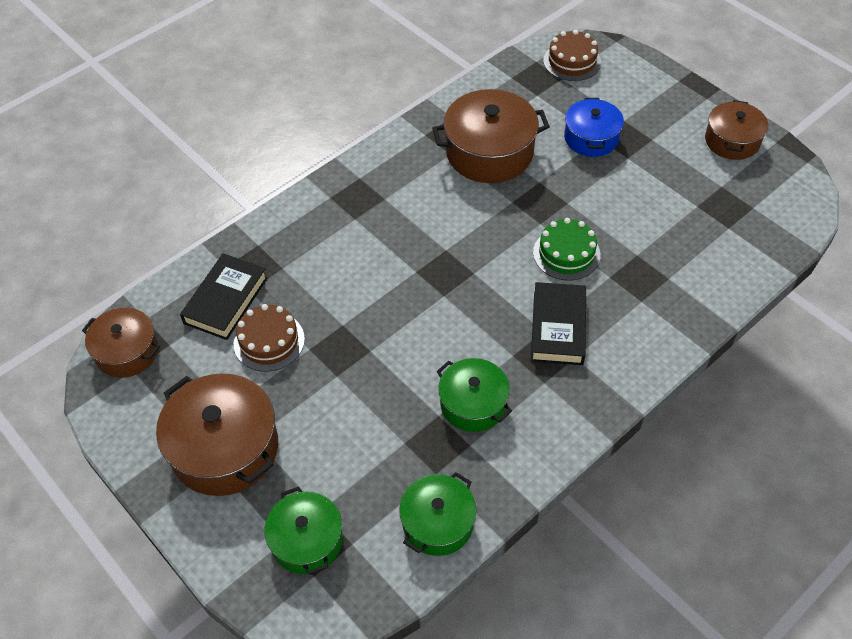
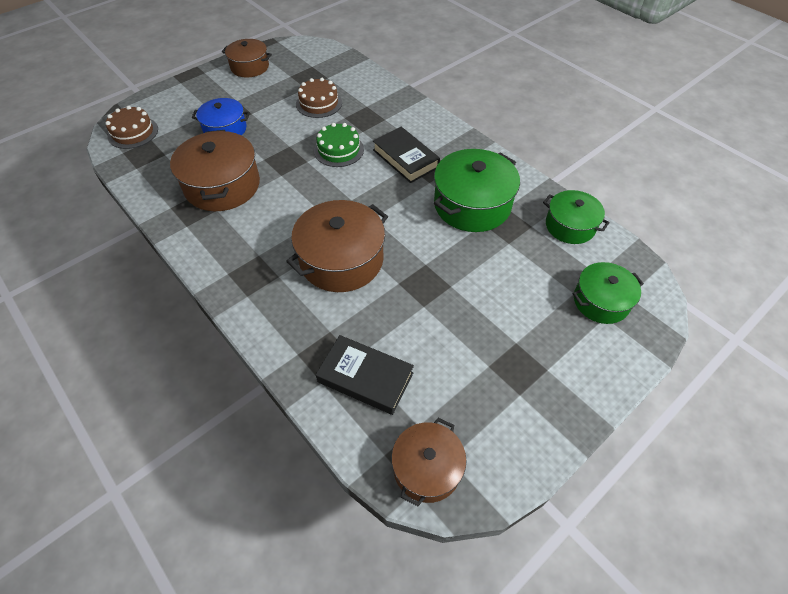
camera: 90 degrees left, 0 degrees up
brown pot [156,373,278,496] -> brown pot moved to [286,200,388,292]
brown cake [234,304,305,372] -> brown cake moved to [296,78,342,118]
green pot [436,358,512,432] -> green pot [434,149,520,232], size x1.59
black book [531,282,586,365] -> black book turned 45 degrees clockwise [373,127,440,183]

